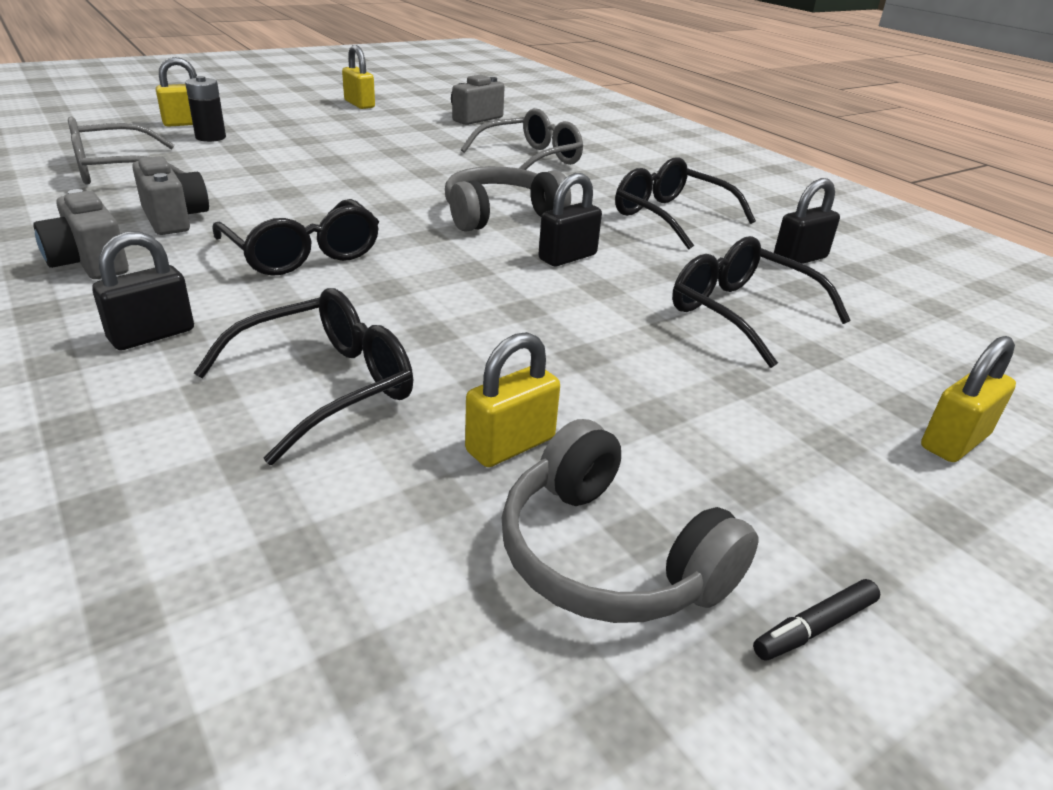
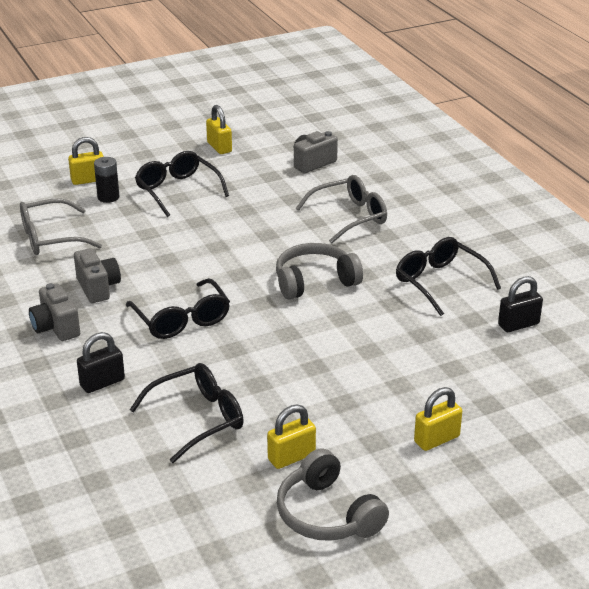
camera: 10 degrees right, 0 degrees up
black padlock [538,173,602,266] -> none
black glasses [672,236,851,368] -> black glasses moved to [135,151,229,217]
black marker [753,579,880,661] -> none
yellow padlock [921,336,1016,462] -> yellow padlock moved to [414,387,462,451]

